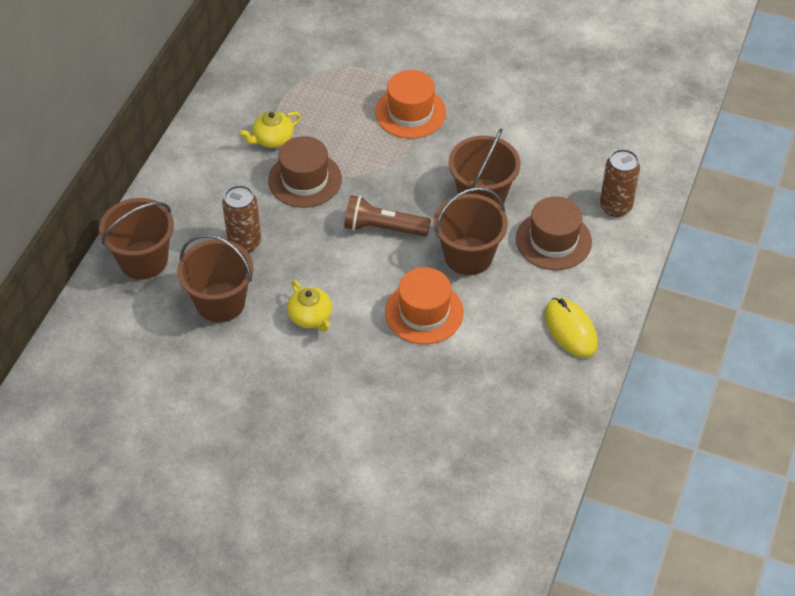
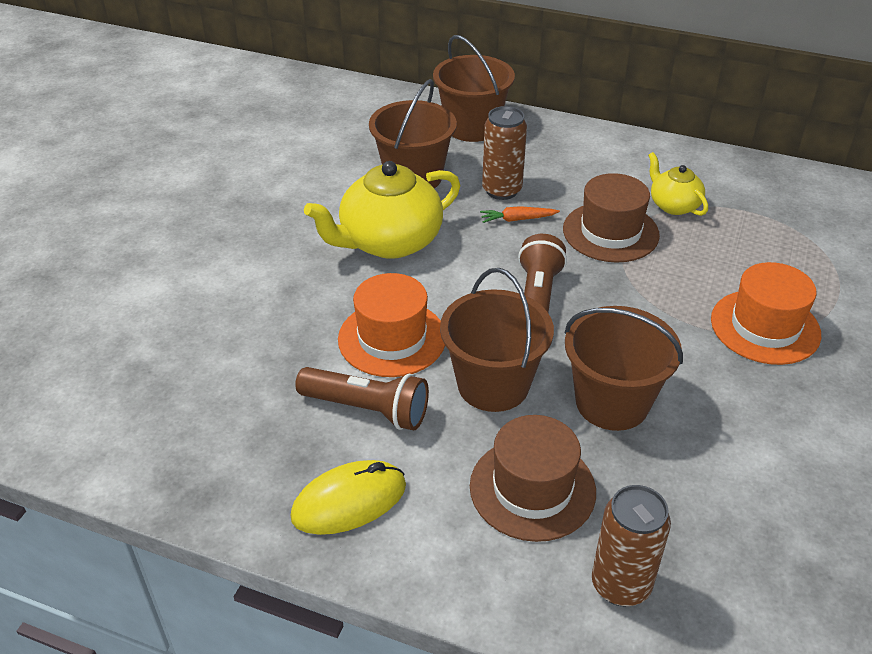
camera: 90 degrees right, 10 degrees down
yellow teapot [287,280,332,332] -> yellow teapot [304,161,460,259], size x1.85
none -> brown flashlight [295,367,429,430]
none -> orange carrot [480,206,560,223]

